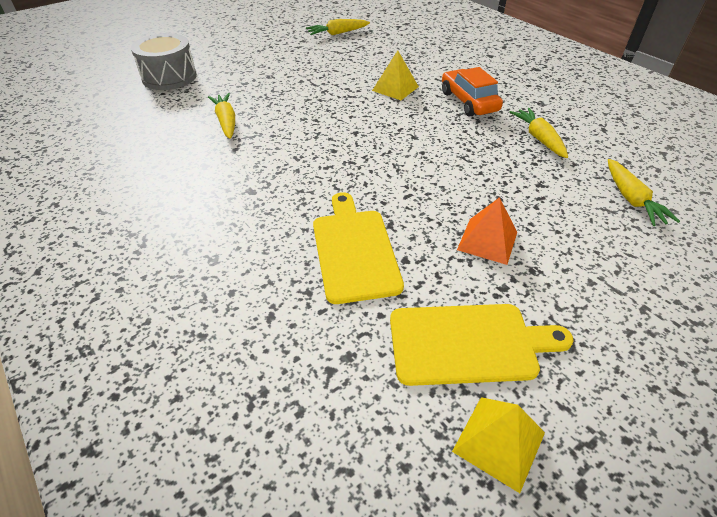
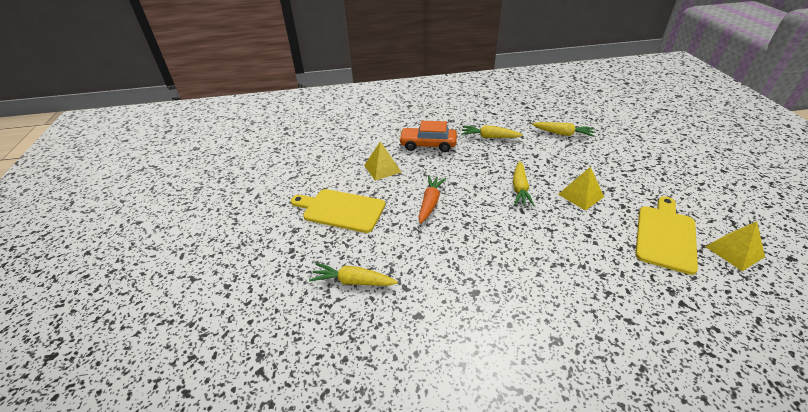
camera: 60 degrees left, 5 degrees down
grey drum [131,33,197,90] -> none
yellow carrot [306,19,370,35] -> yellow carrot moved to [513,161,535,206]
yellow cutting board [313,192,404,304] -> yellow cutting board moved to [291,189,385,233]
orange pyramid [457,197,517,265] -> yellow pyramid [558,167,604,210]
none -> orange carrot [419,175,446,224]

